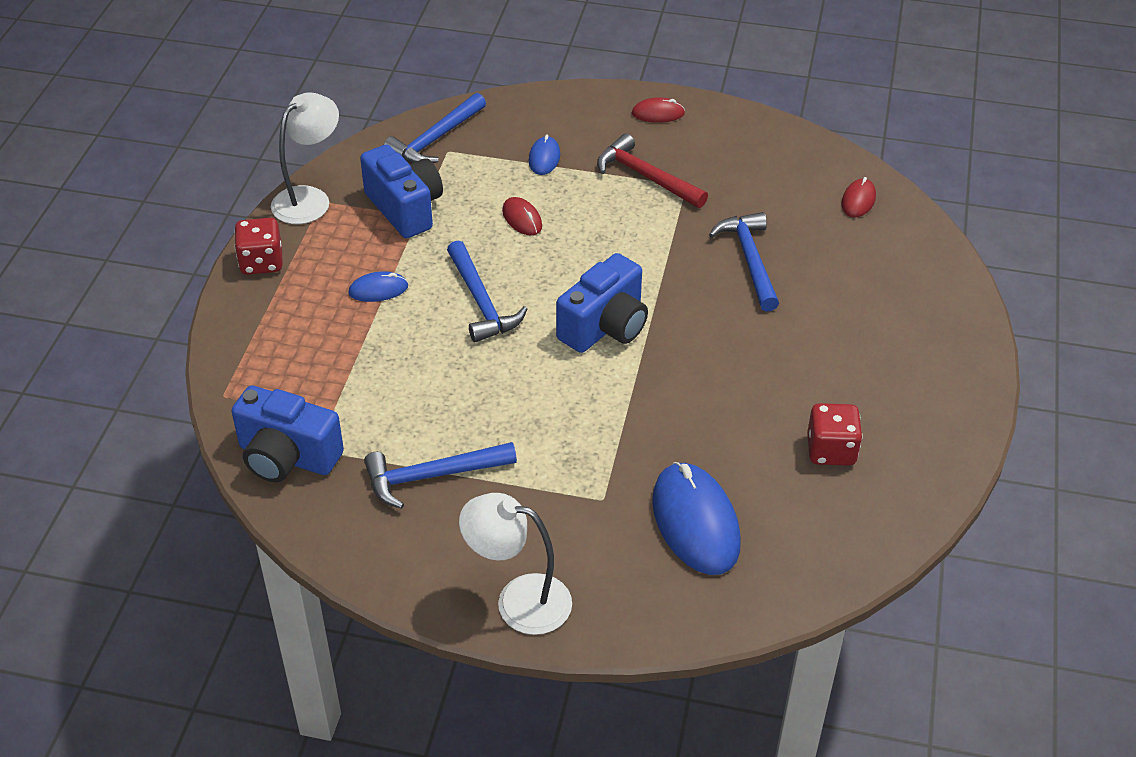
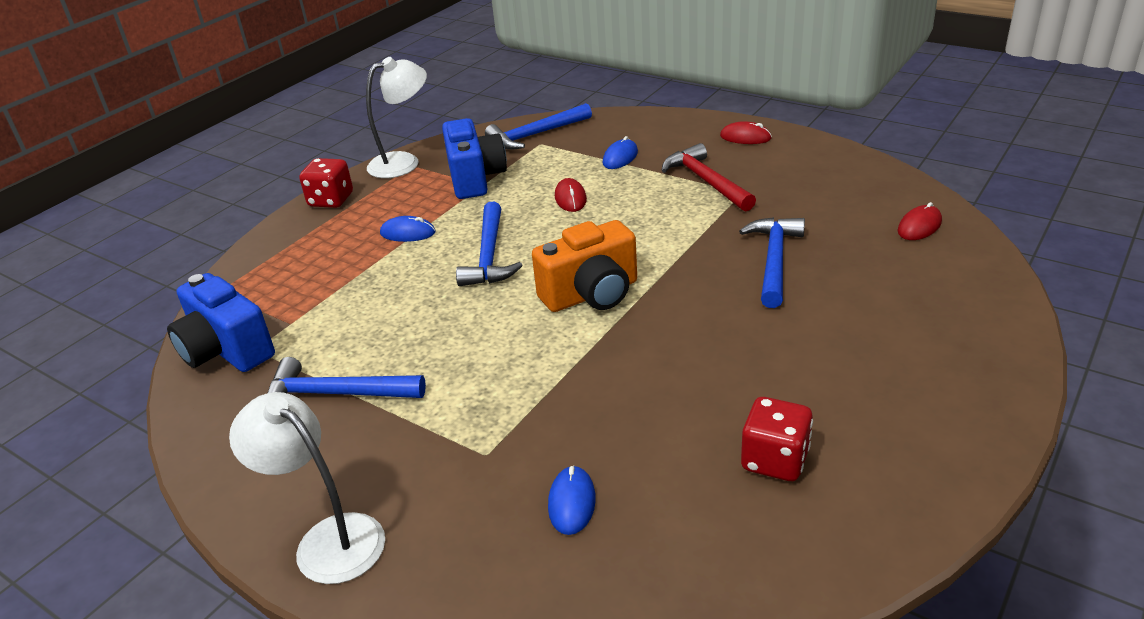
camera: 25 degrees right, 10 degrees down
blue camera [556,253,648,353] -> orange camera [532,220,637,312]
blue mouse [652,462,741,575] -> blue mouse [548,465,596,535], size x0.50

